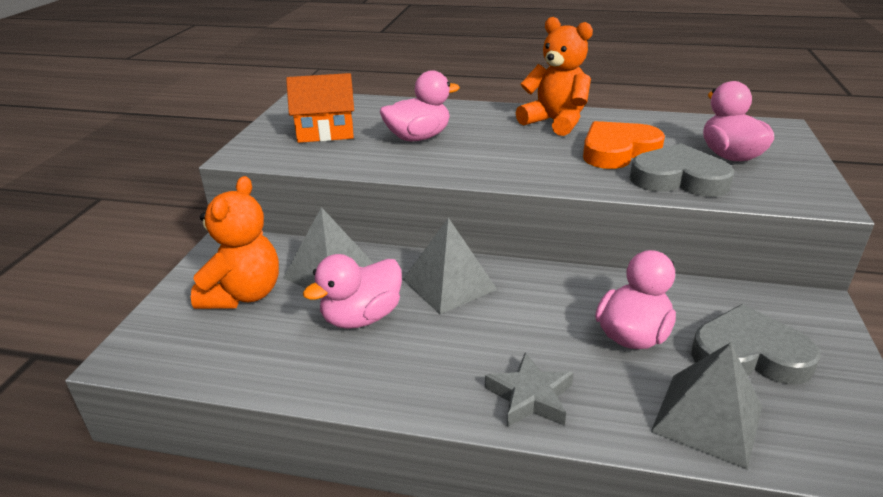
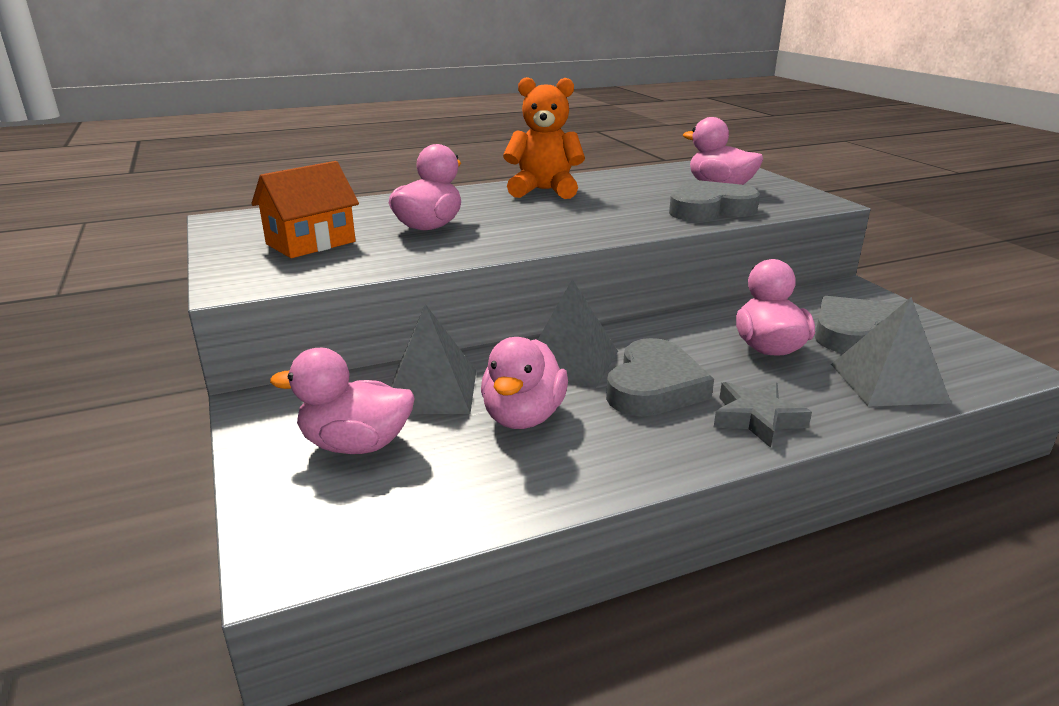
camera: 35 degrees left, 5 degrees down
orange teddy bear [191,176,279,309] -> pink duck [270,348,414,454]
orange heart [583,121,665,169] -> none
none -> grey heart [606,338,714,417]

